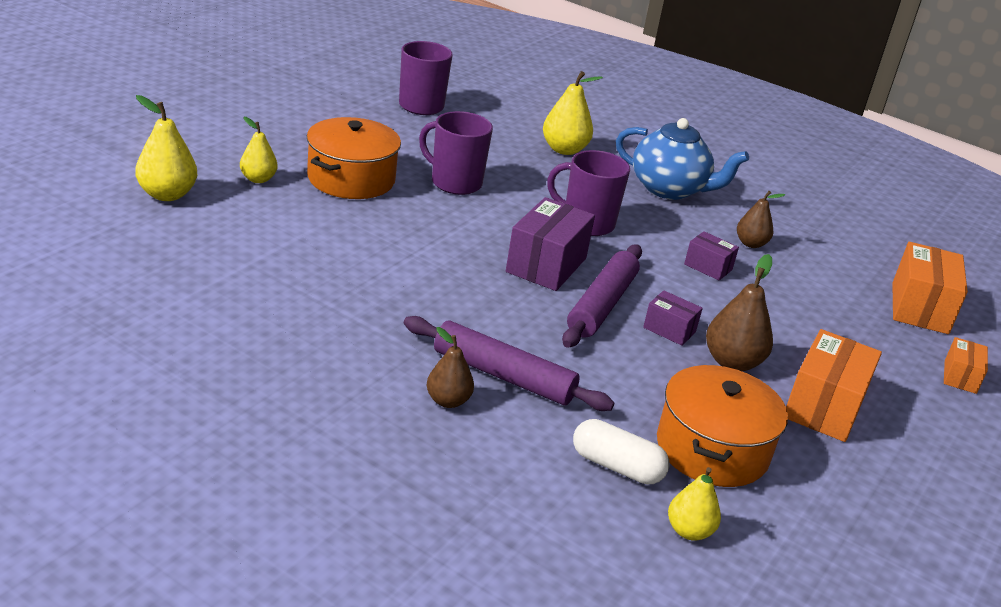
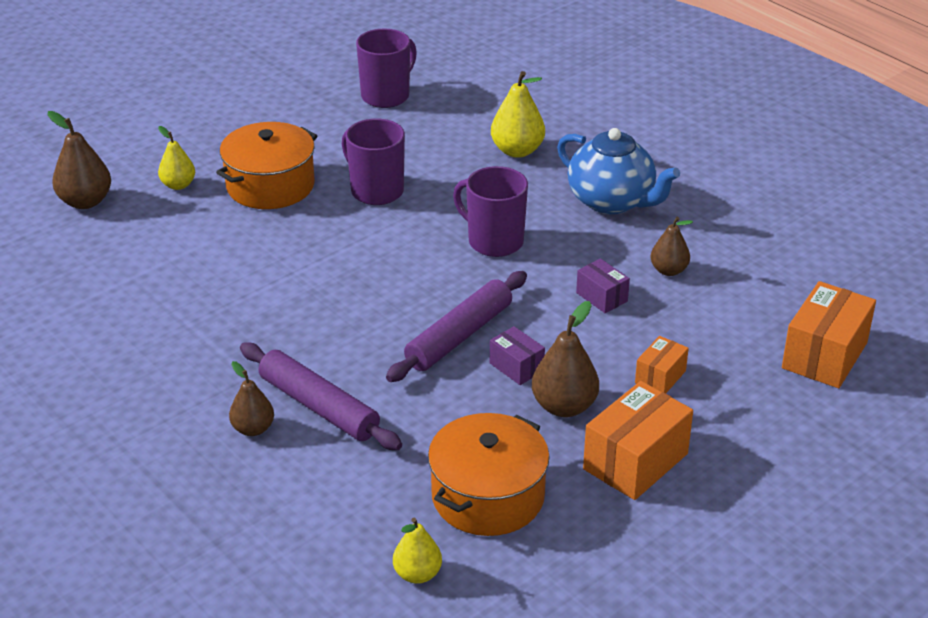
camera: 20 degrees right, 5 degrees up
yellow pear [135,95,197,201] -> brown pear [48,111,111,209]
purple box [506,197,595,291] -> none
white capsule [573,419,670,484] -> none
orange box [944,337,988,394] -> orange box moved to [635,336,689,393]

